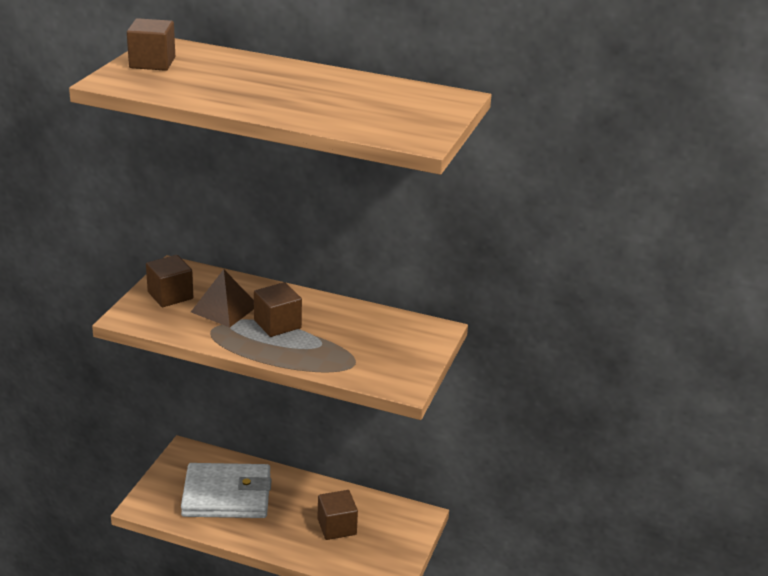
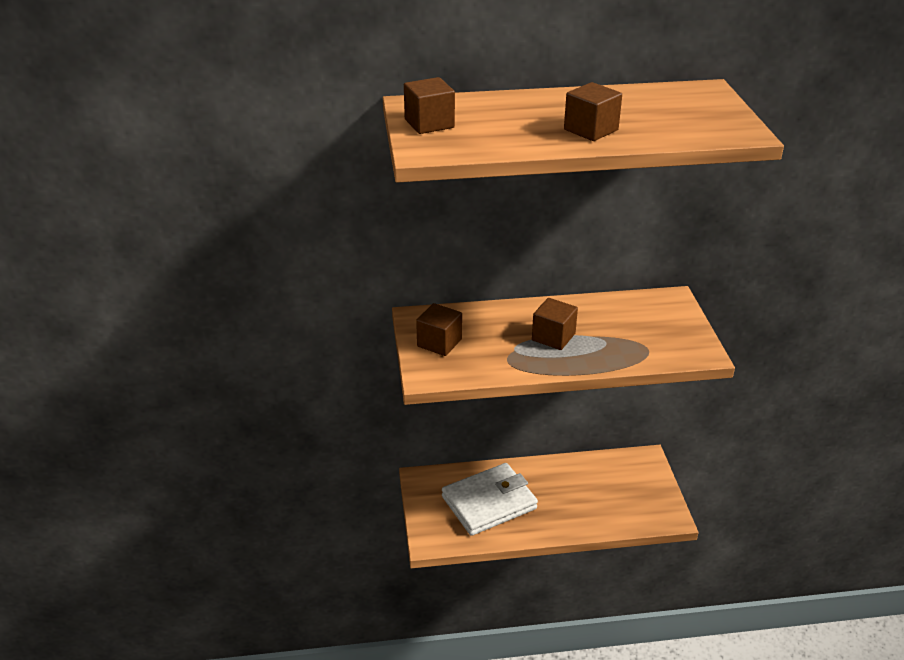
camera: 25 degrees left, 5 degrees up
brown pyramid [191,269,254,327] -> none
brown cube [317,490,358,540] -> brown cube moved to [564,82,622,141]

